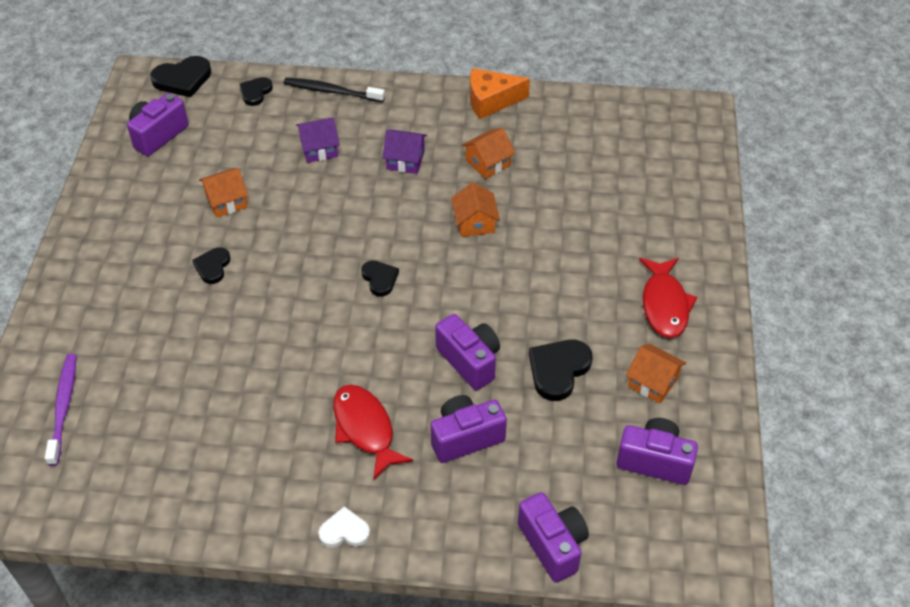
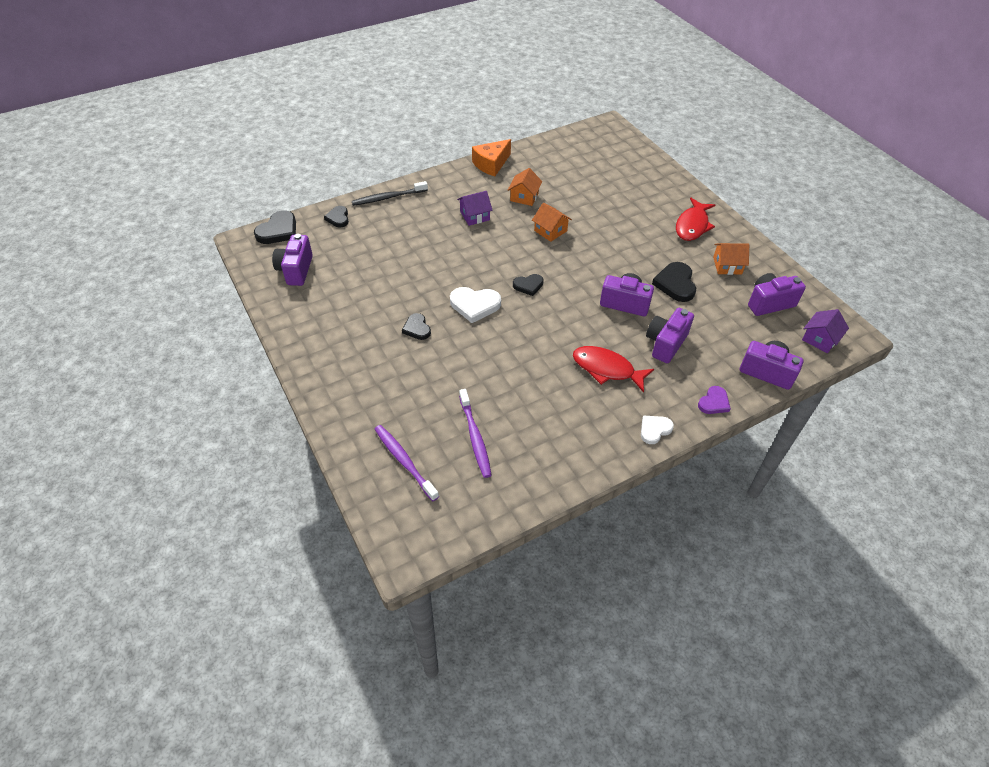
camera: 35 degrees left, 0 degrees up
orange house [199,168,248,218] -> none
purple house [296,118,340,163] -> purple house moved to [802,309,849,353]
black heart [361,261,399,297] -> black heart turned 135 degrees clockwise [513,274,544,296]
red fish [639,258,698,338] -> red fish turned 60 degrees clockwise [676,198,715,241]
none -> white heart [450,287,501,323]
none -> purple toothbrush [459,389,492,478]
none -> purple heart [698,386,731,414]

